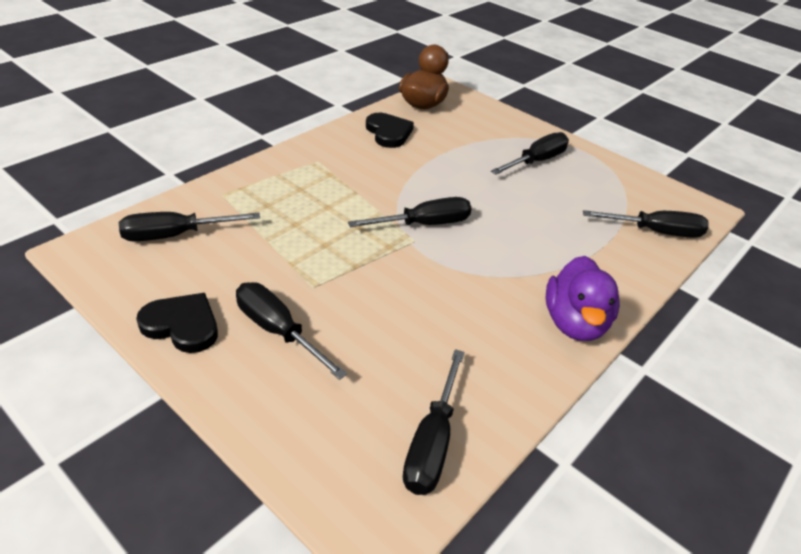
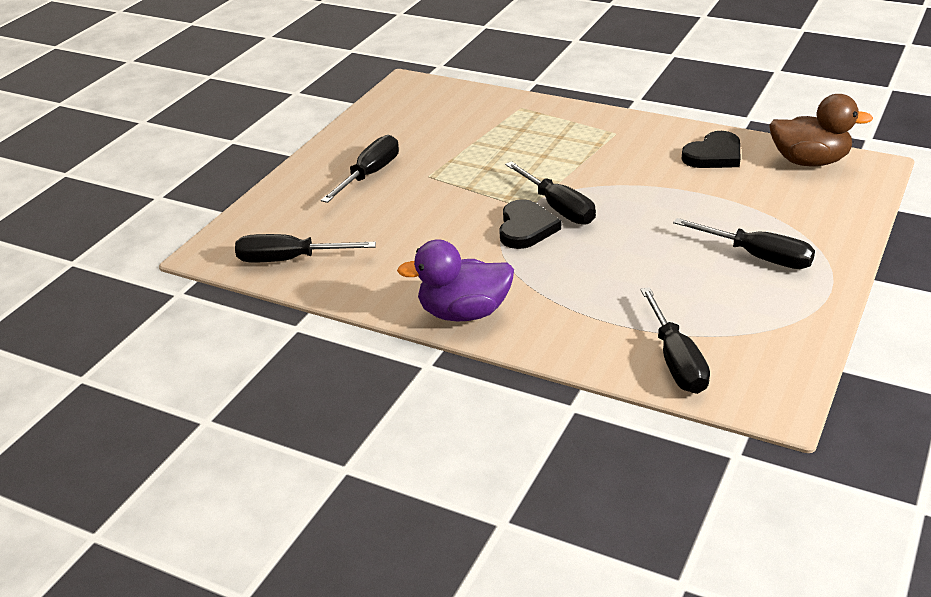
camera: 80 degrees right, 5 degrees down
black screwdriver [119,212,260,242] -> none
black heart [136,293,218,353] -> black heart moved to [499,199,561,249]

